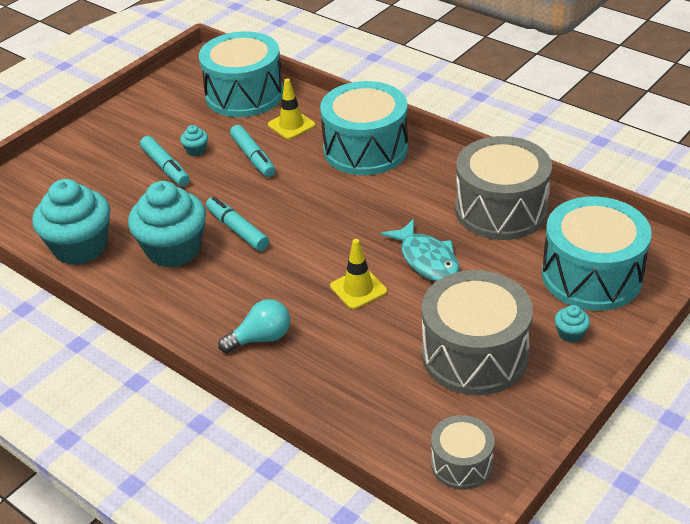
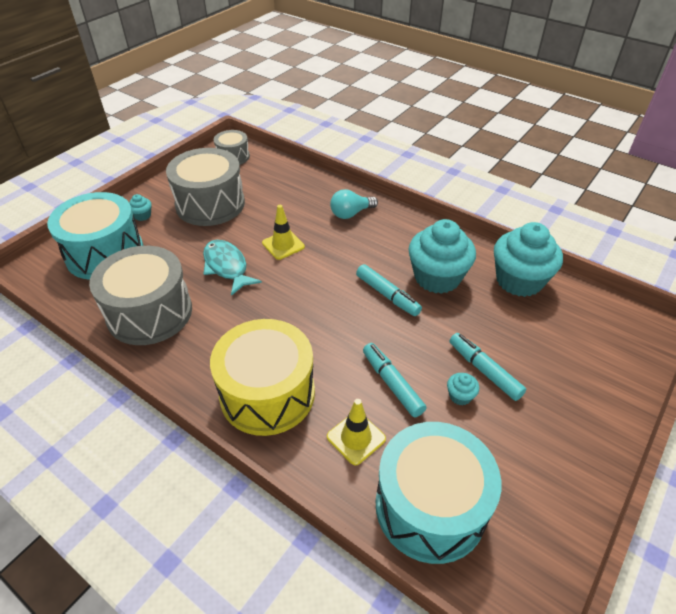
camera: 175 degrees right, 5 degrees up
turquoise drum [320,81,408,175] -> yellow drum [210,319,315,436]

